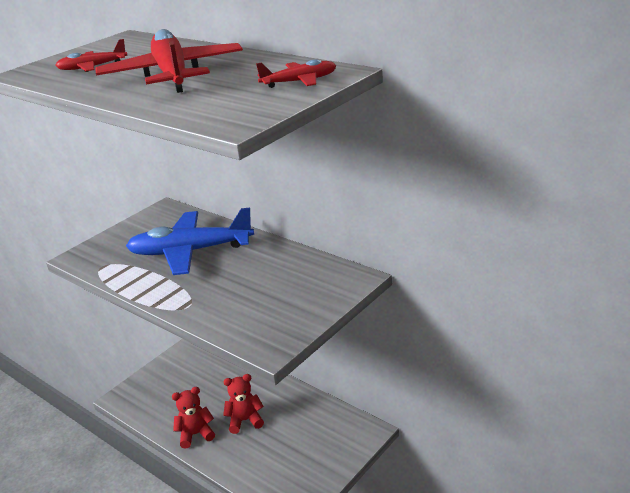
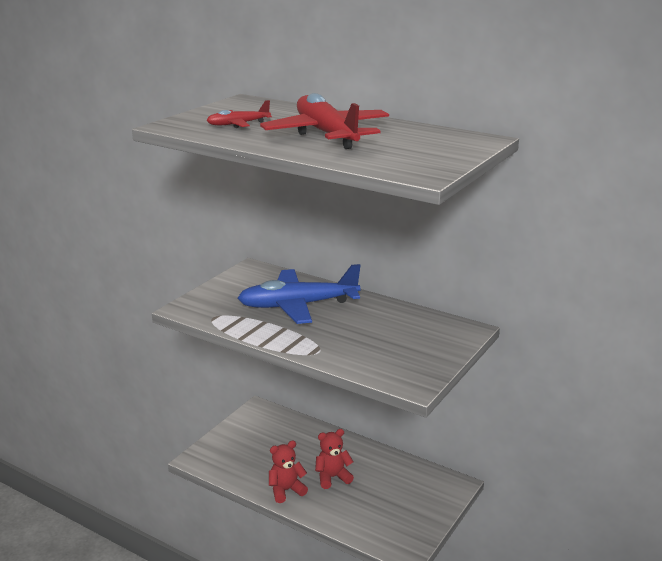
camera: 10 degrees left, 5 degrees down
red plane [256,59,336,88] -> none

